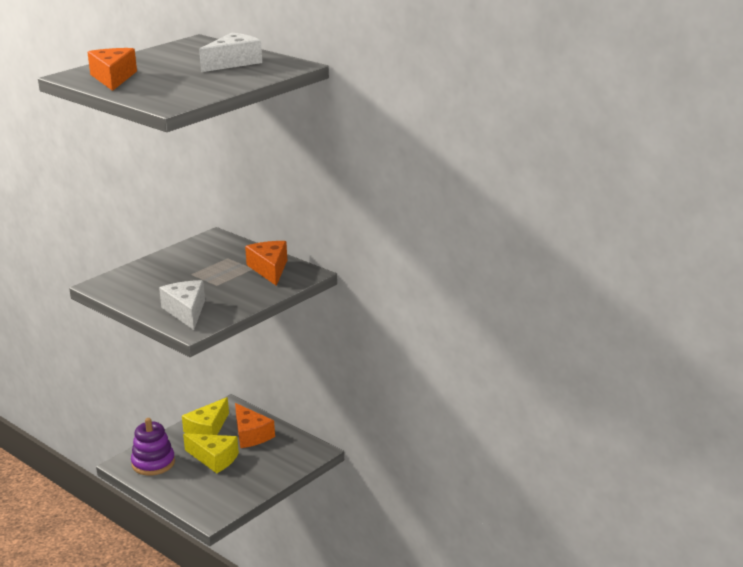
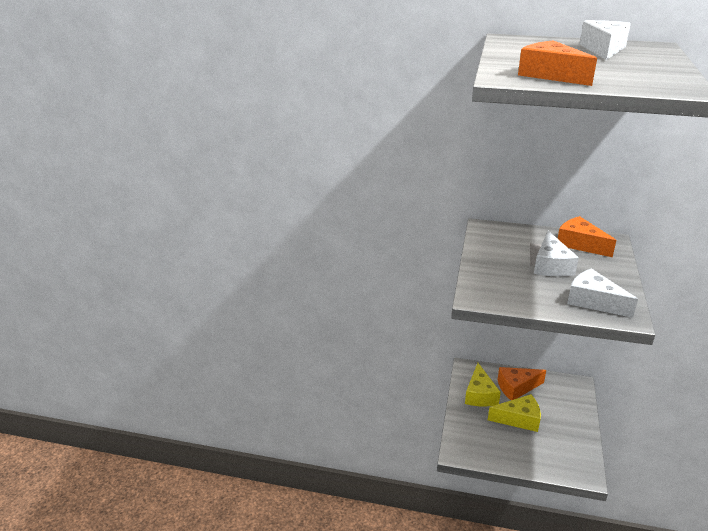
camera: 30 degrees left, 5 degrees up
purple stacking toy [131,418,175,475] -> none
orange cheese [235,403,275,448] -> orange cheese turned 135 degrees clockwise [497,367,546,400]
none -> white cheese [534,231,579,277]

